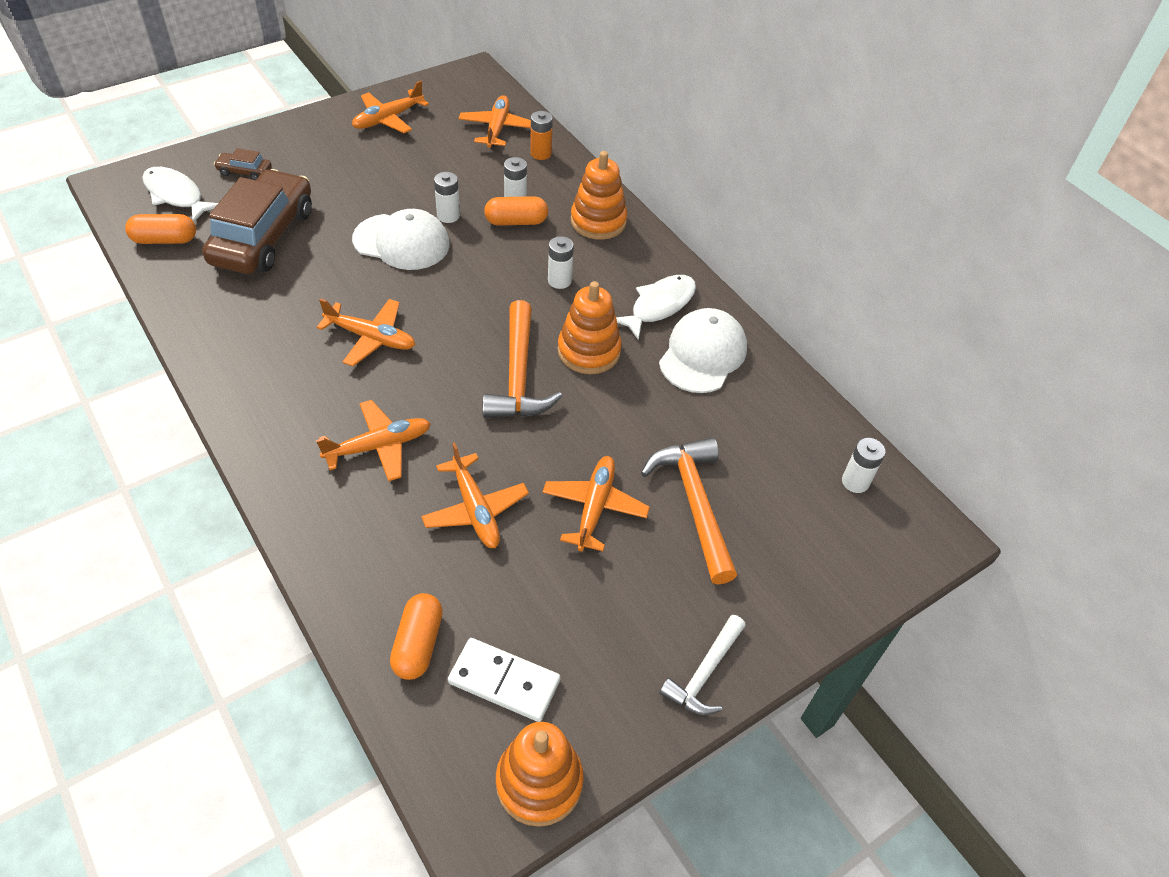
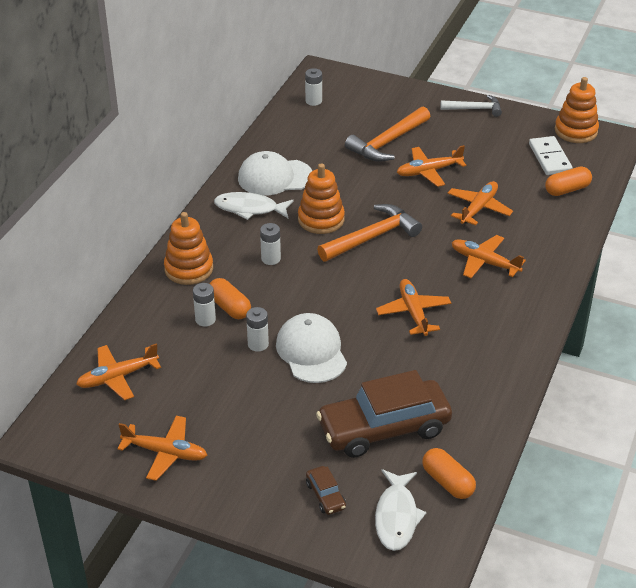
camera: 120 degrees left, 10 degrees down
orange battery [530,111,553,160] -> none

